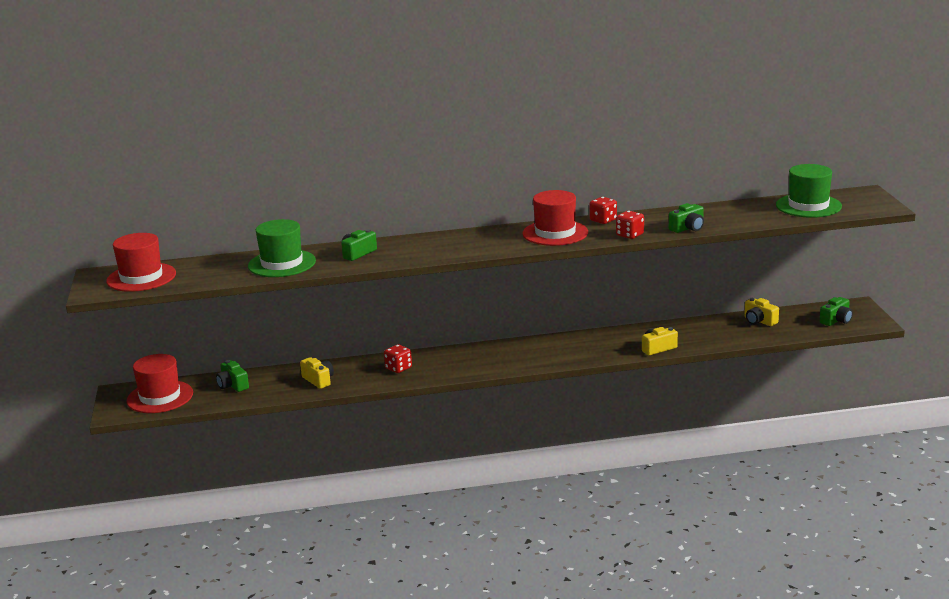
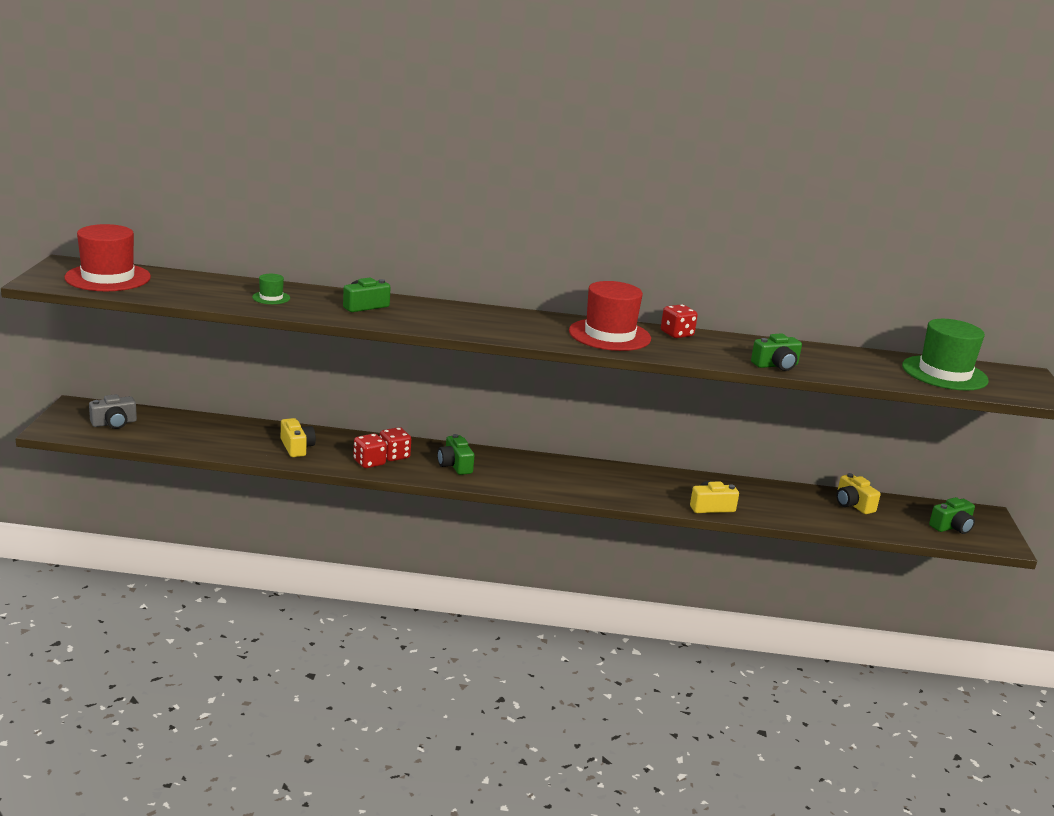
camera: 10 degrees right, 0 degrees up
red hat [127,354,193,413] -> grey camera [89,394,137,429]
green camera [216,360,249,392] -> green camera moved to [437,434,474,475]
green hat [248,219,316,277] -> green hat [252,274,290,304], size x0.45
red dice [616,211,644,239] -> red dice moved to [353,434,387,468]

